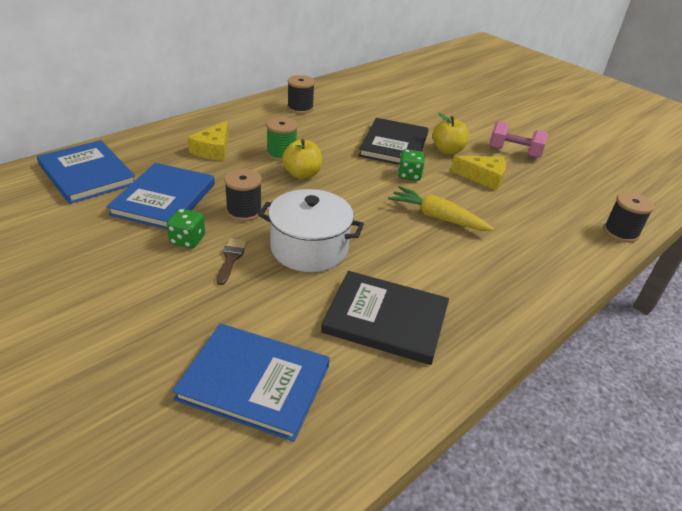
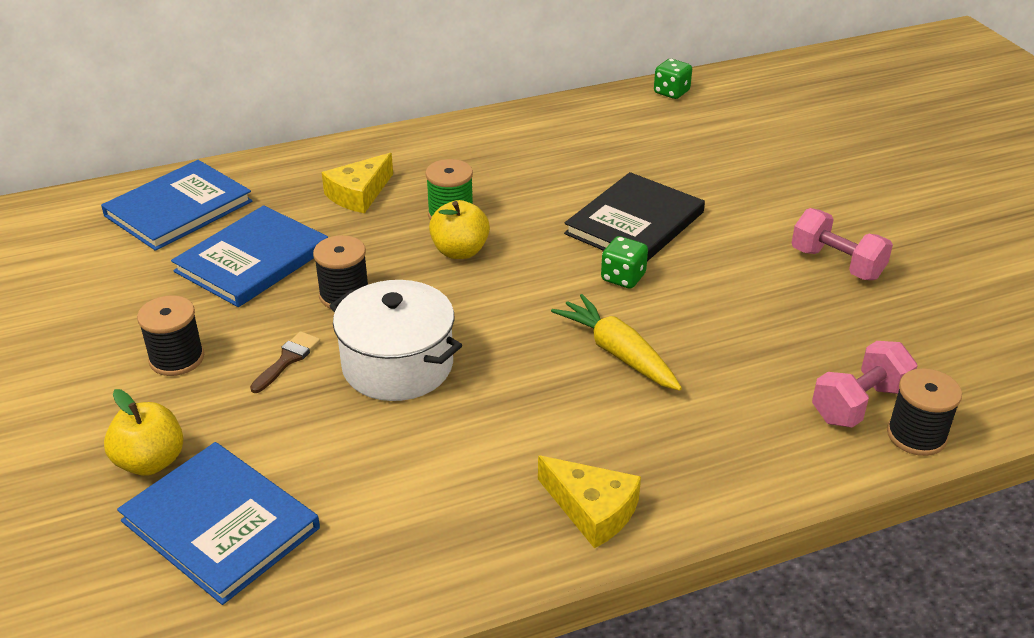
camera: 25 degrees right, 0 degrees up
blue book [37,140,135,204] -> blue book turned 60 degrees clockwise [101,160,253,251]
green dice [167,209,205,248] -> green dice moved to [654,59,692,99]
black spool [287,75,315,114] -> black spool moved to [137,295,204,376]
black book [321,271,449,365] -> none
yellow apple [432,113,469,155] -> yellow apple moved to [104,389,183,476]
yellow cheese [450,156,506,191] -> yellow cheese moved to [538,455,641,549]
none -> pink dumbbell [812,341,918,428]

